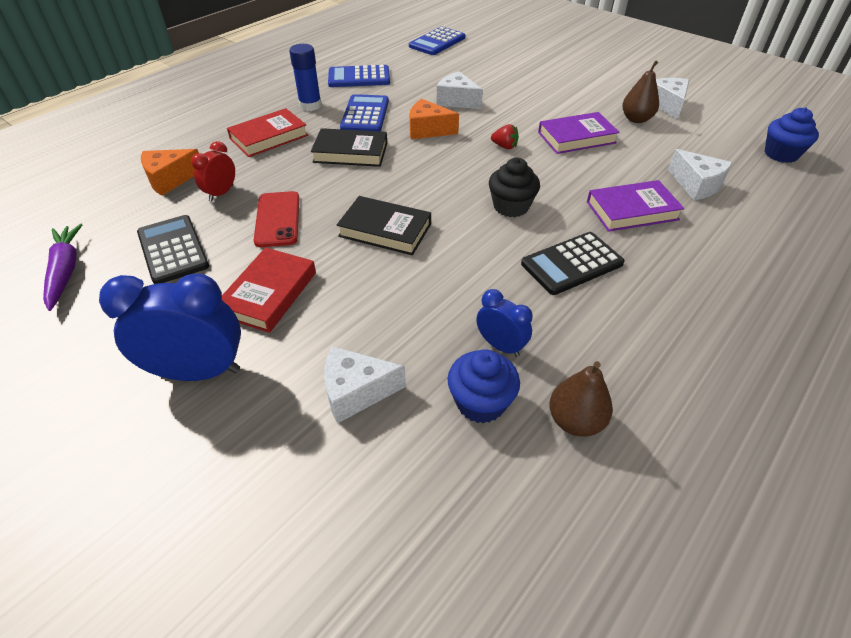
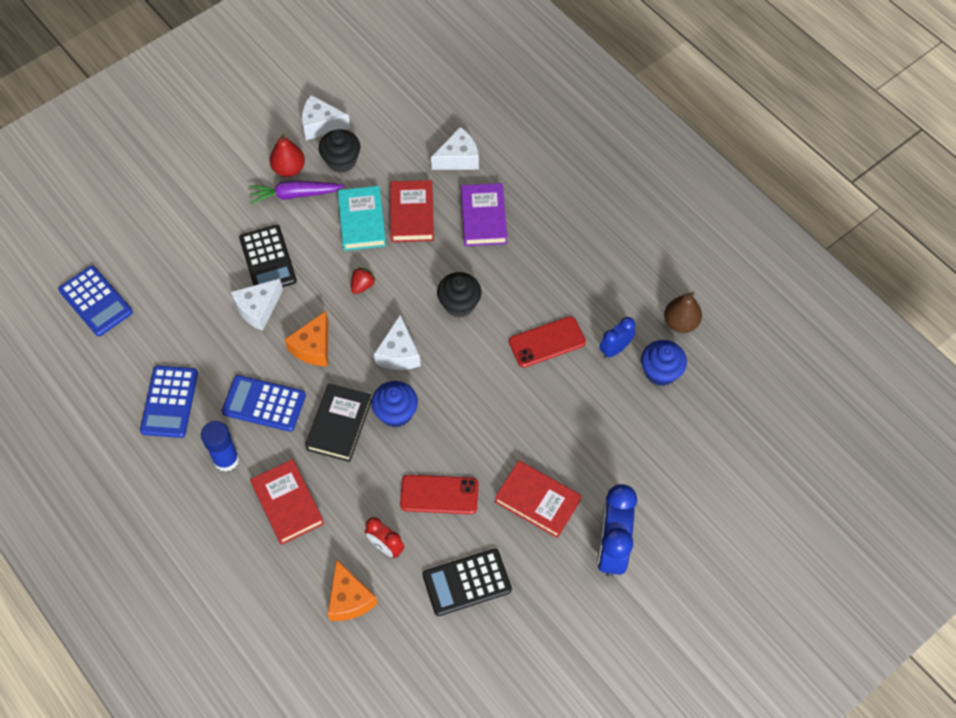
camera: 80 degrees left, 15 degrees up
purple carrot [43,224,83,311] -> purple carrot moved to [249,180,345,204]
white cheese [324,346,406,424] -> white cheese moved to [374,315,421,370]
black book [337,196,431,255] -> none
black calculator [521,232,625,295] -> black calculator moved to [239,225,297,287]
purple book [538,112,620,154] -> turquoise book [338,186,386,251]
brown pear [622,60,659,123] -> black cupcake [319,129,360,173]
blue cupcake [765,107,819,163] -> blue cupcake moved to [371,381,418,428]
none -> red pear [270,133,305,177]
none -> red book [390,180,434,242]
none -> red phone [509,316,586,367]

